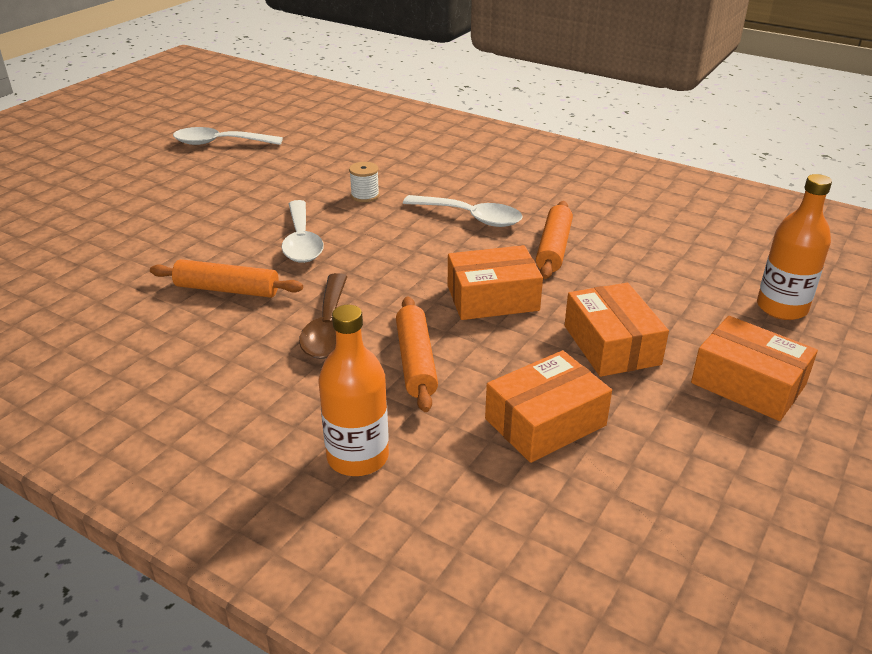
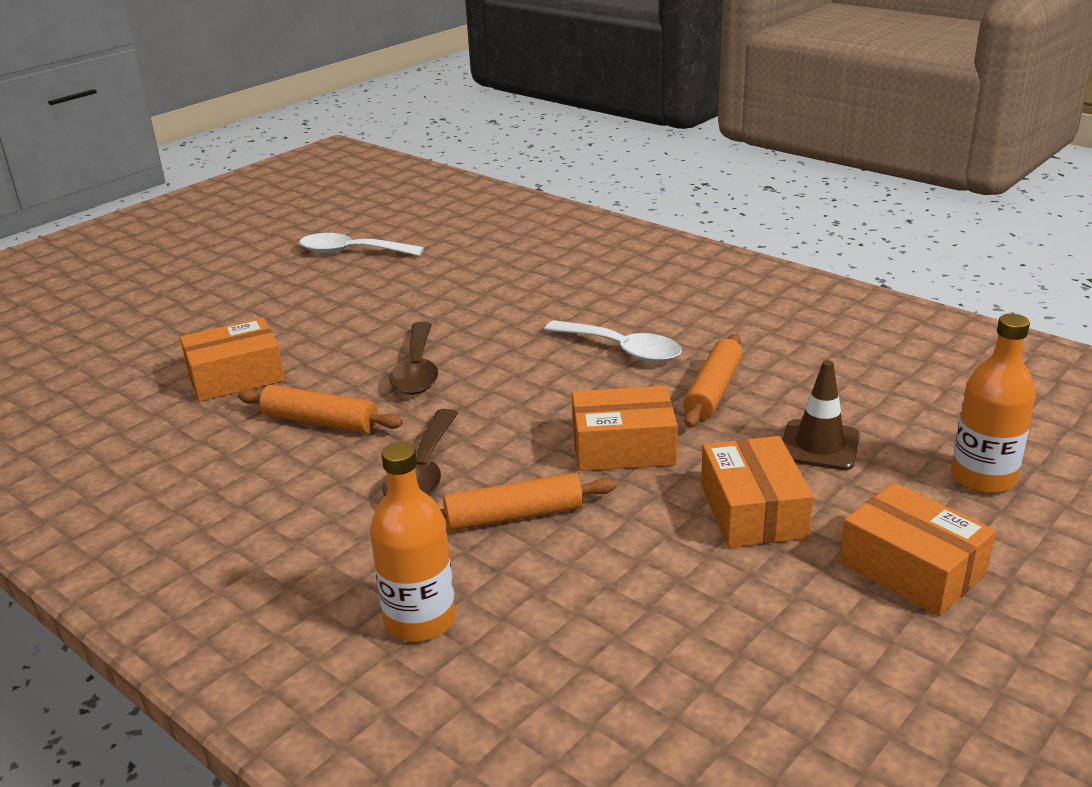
camera: 10 degrees right, 5 degrees down
white spoon [281,200,324,263] -> brown spoon [389,322,438,395]
white spool [349,162,380,202] -> none
orange rolling pin [396,296,438,412] -> orange rolling pin turned 75 degrees clockwise [440,473,616,531]
orange box [485,350,612,463] -> orange box moved to [180,318,285,402]
none -> brown traffic cone [782,360,860,470]

